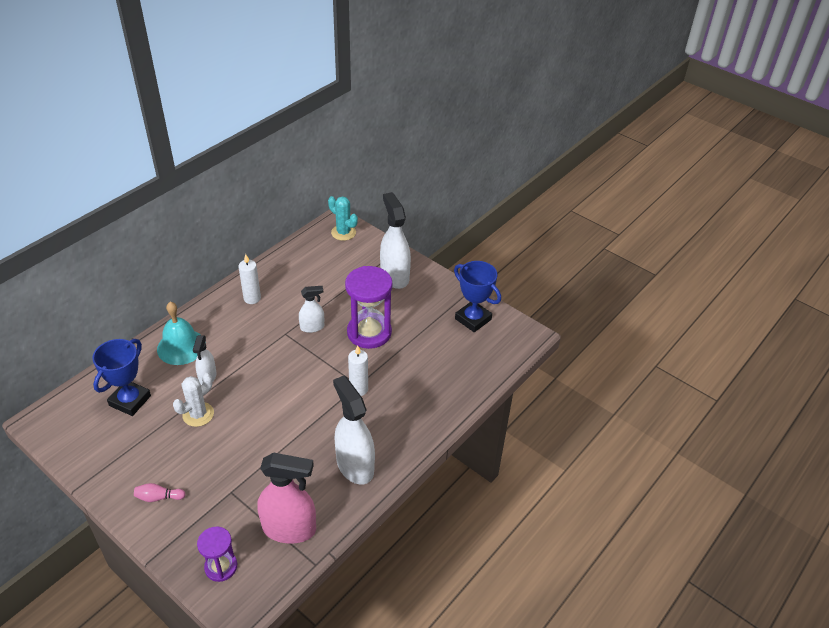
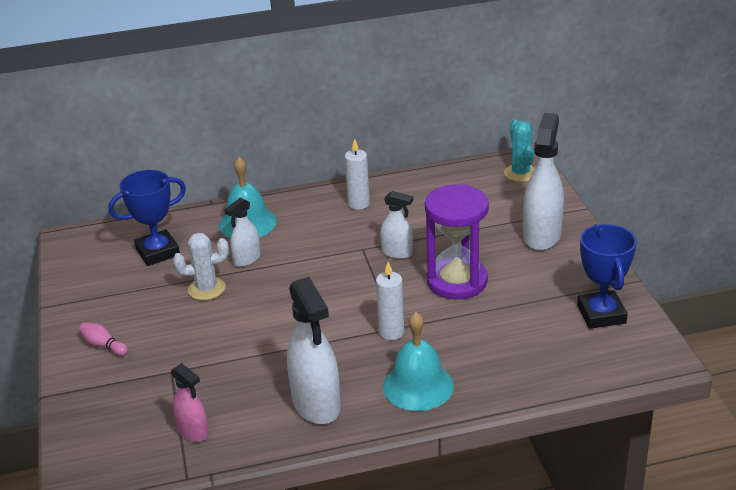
camera: 40 degrees right, 10 degrees down
purple hourglass [197,527,237,582] -> none
pink spray bottle [257,453,316,544] -> pink spray bottle [171,363,209,442], size x0.55
white spray bottle [333,376,375,485] -> white spray bottle turned 150 degrees clockwise [287,277,341,424]
none -> turquoise bell [383,312,454,411]

